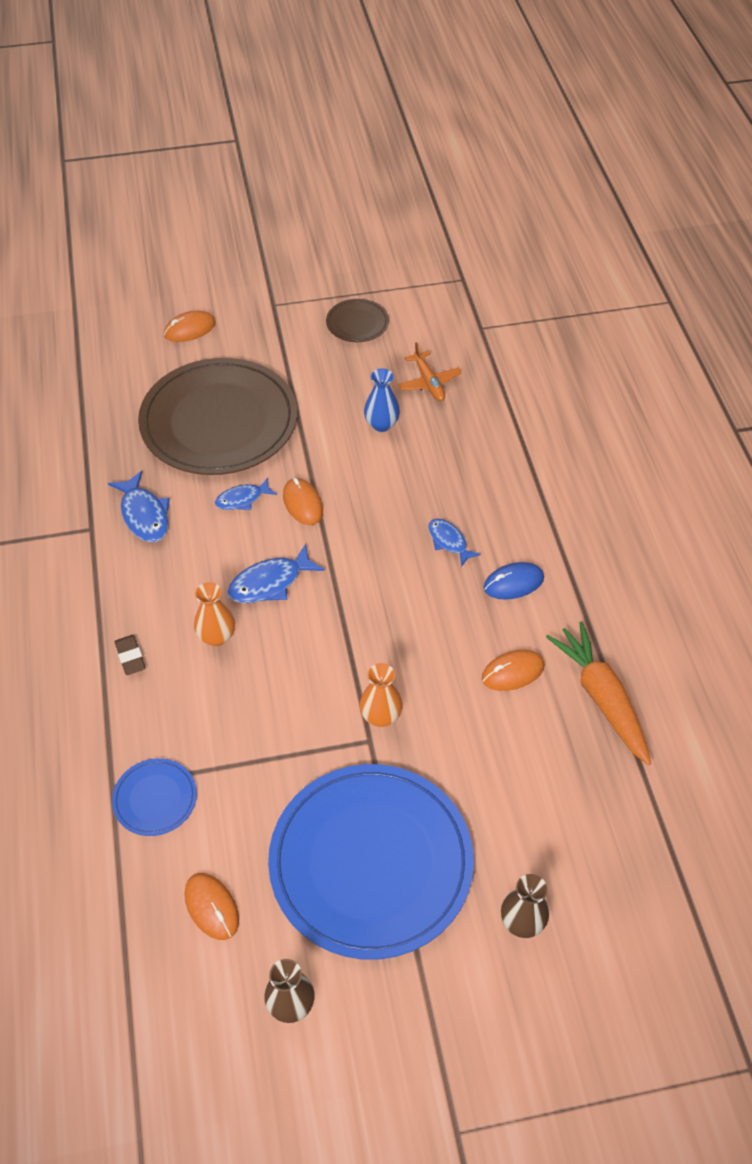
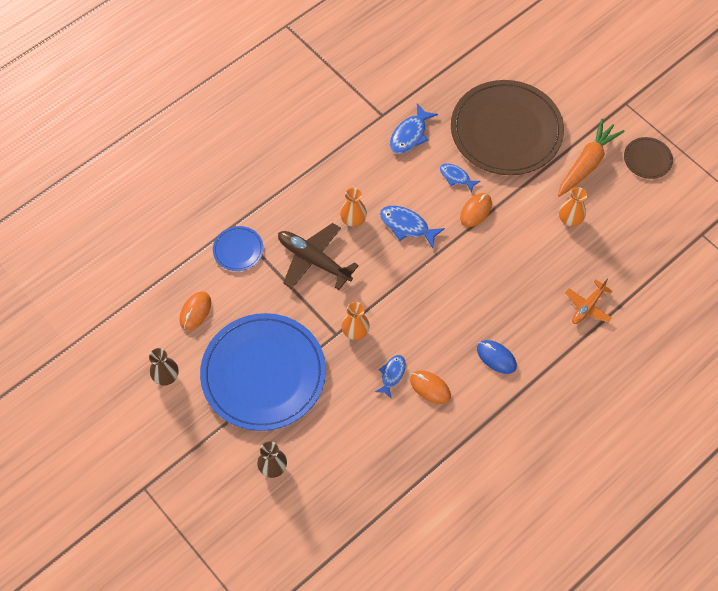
camera: 60 degrees right, 10 degrees up
brown eraser [115,635,146,675] -> none
orange mouse [164,311,216,342] -> none
blue vase [364,368,400,432] -> orange vase [559,187,587,226]
orange plane [398,342,461,401] -> orange plane moved to [565,279,613,324]
blue fish [428,519,481,567] -> blue fish moved to [375,355,406,399]
orange carrot [546,621,651,765] -> orange carrot moved to [558,118,624,197]
none -> brown plane [278,223,359,290]

